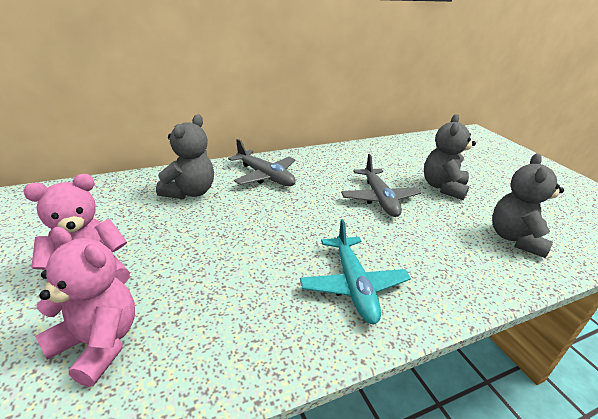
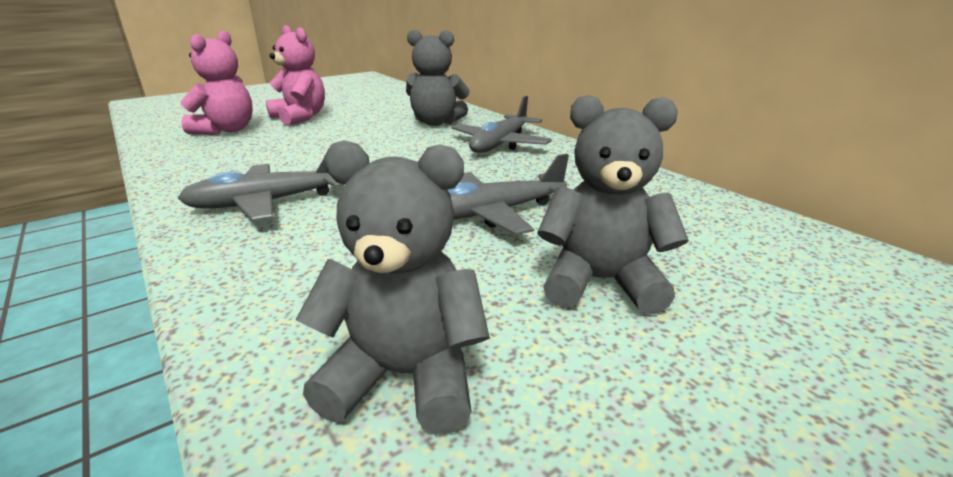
camera: 80 degrees right, 5 degrees down
turquoise plane [300,219,411,324] -> grey plane [178,159,344,221]

